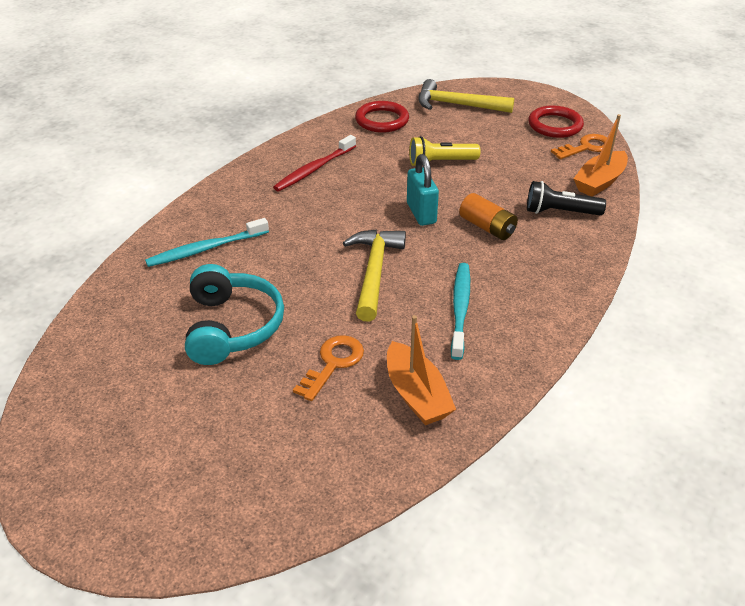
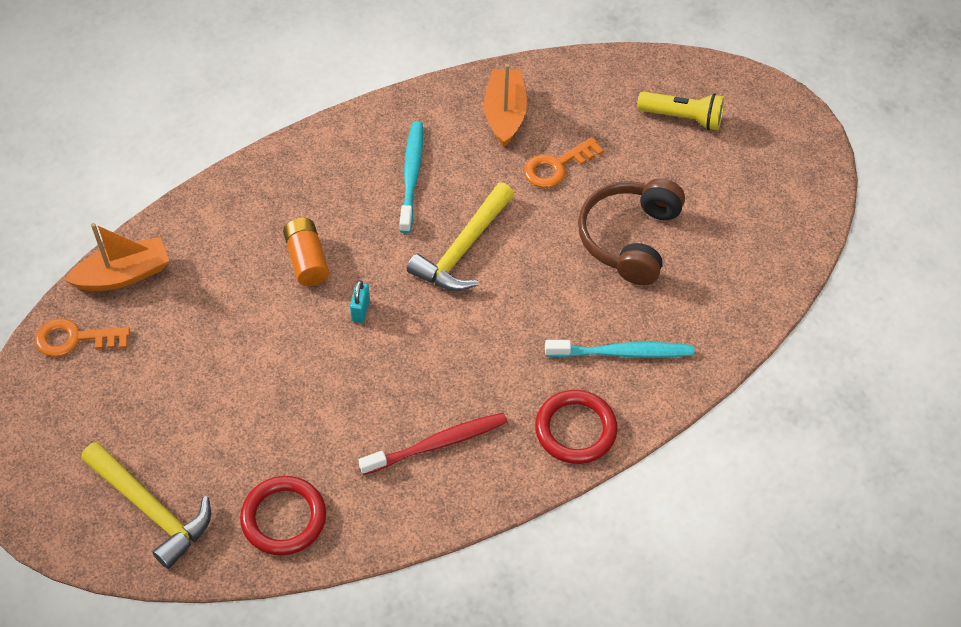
camera: 155 degrees left, 15 degrees up
turquoise headphones [185,264,284,365] -> brown headphones [578,179,685,285]
turquoise padlock [407,154,439,226] -> turquoise padlock [350,280,370,323], size x0.56
yellow flashlight [409,136,480,166] -> yellow flashlight moved to [637,91,725,130]
turquoise toothbrush [451,263,470,360] -> turquoise toothbrush turned 150 degrees clockwise [399,121,423,233]
black flashlight [527,181,606,215] -> none
red ring [528,105,584,138] -> red ring moved to [535,390,617,464]

